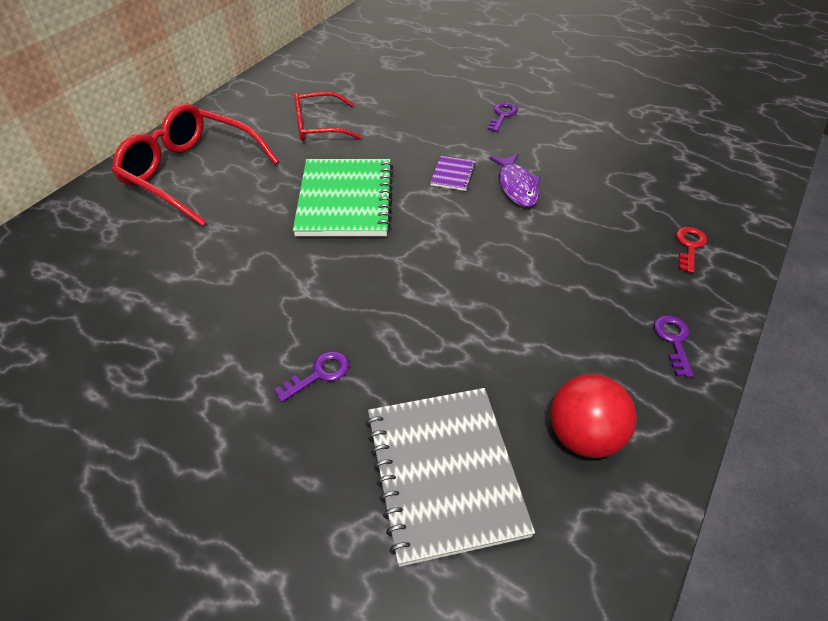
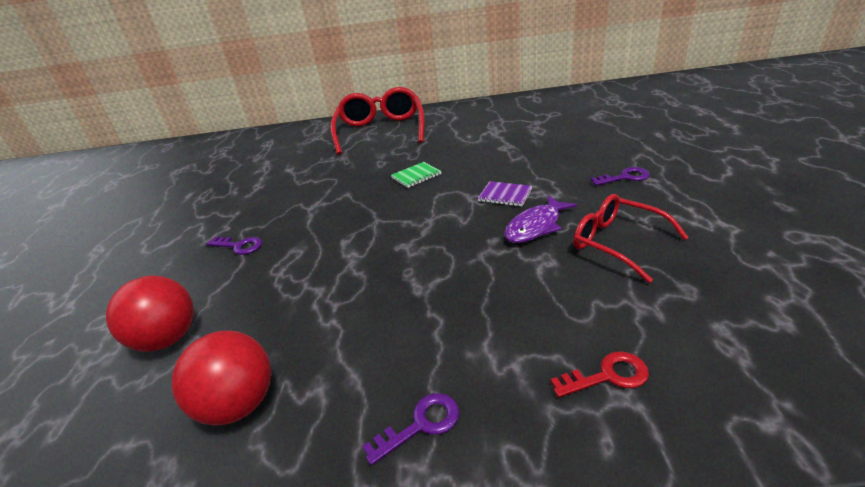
camera: 60 degrees right, 15 degrees down
green notebook [293,159,393,236] -> green notebook [391,162,442,188], size x0.43
red glasses [294,91,361,141] -> red glasses moved to [573,194,689,283]
grey notebook [366,388,535,567] -> red ball [106,275,194,352]
purple notebook [430,156,476,191] -> purple notebook turned 45 degrees clockwise [478,181,532,206]

